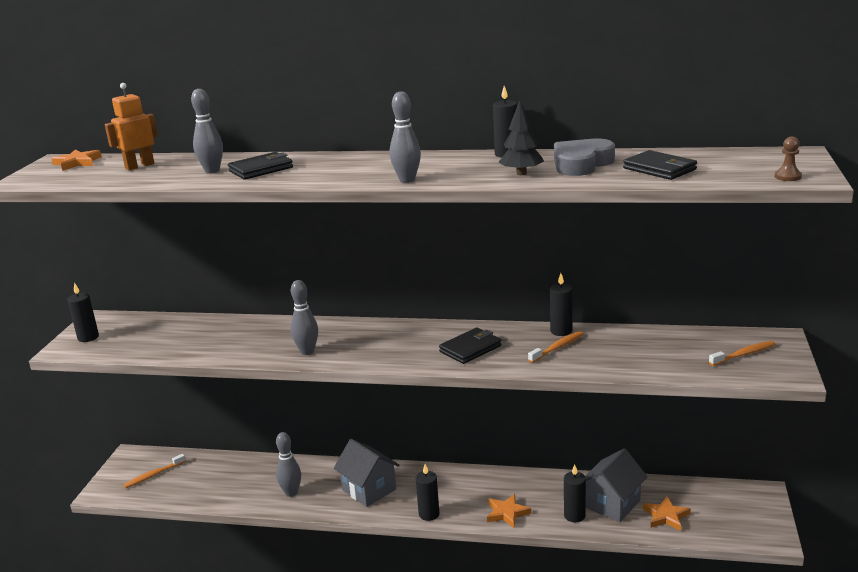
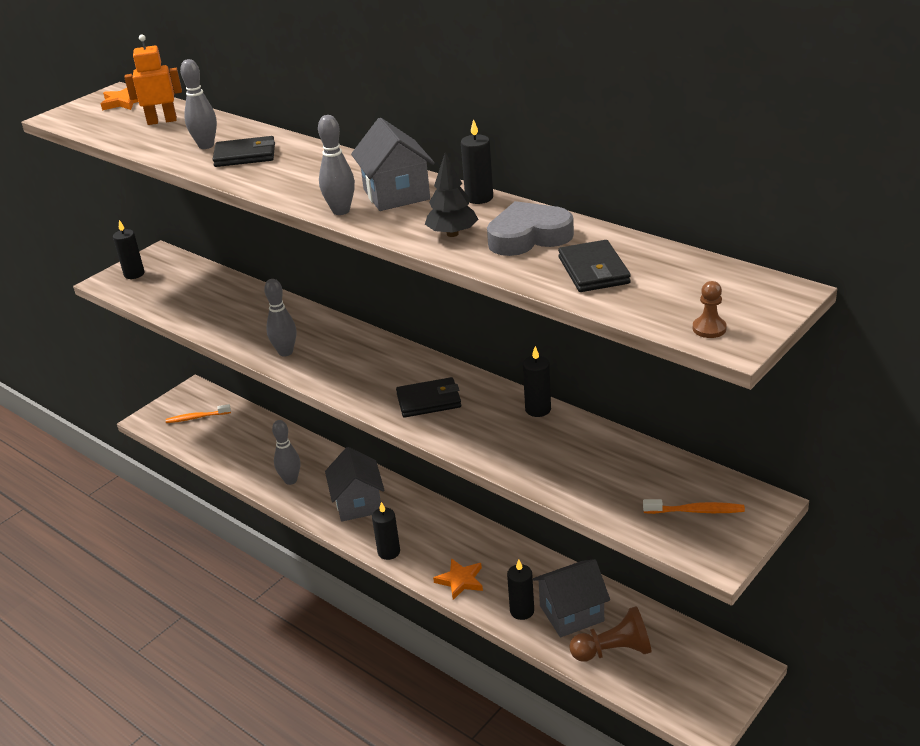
camera: 30 degrees right, 10 degrees up
orange toothbrush [528,331,583,363] -> none
orange star [643,496,691,531] -> brown pawn [569,606,652,662]
none -> grey house [351,118,435,211]

